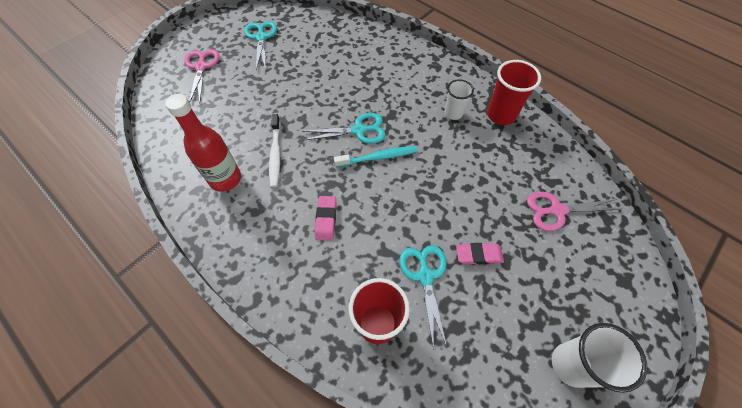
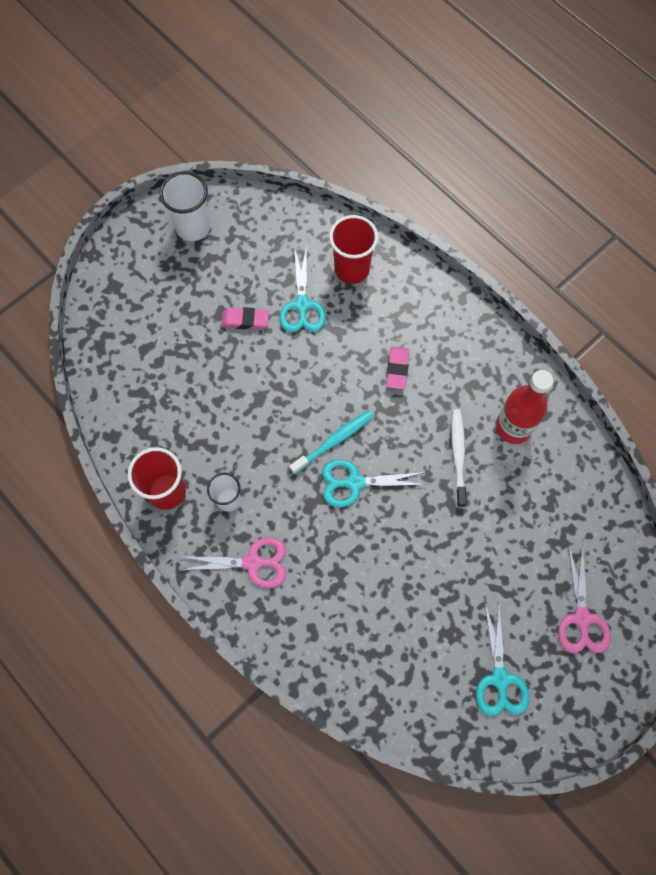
camera: 175 degrees left, 10 degrees up
turquoise toothbrush [334,146,417,167] -> turquoise toothbrush turned 150 degrees clockwise [289,410,374,474]
pink scissors [527,192,620,231] -> pink scissors moved to [179,537,286,588]

